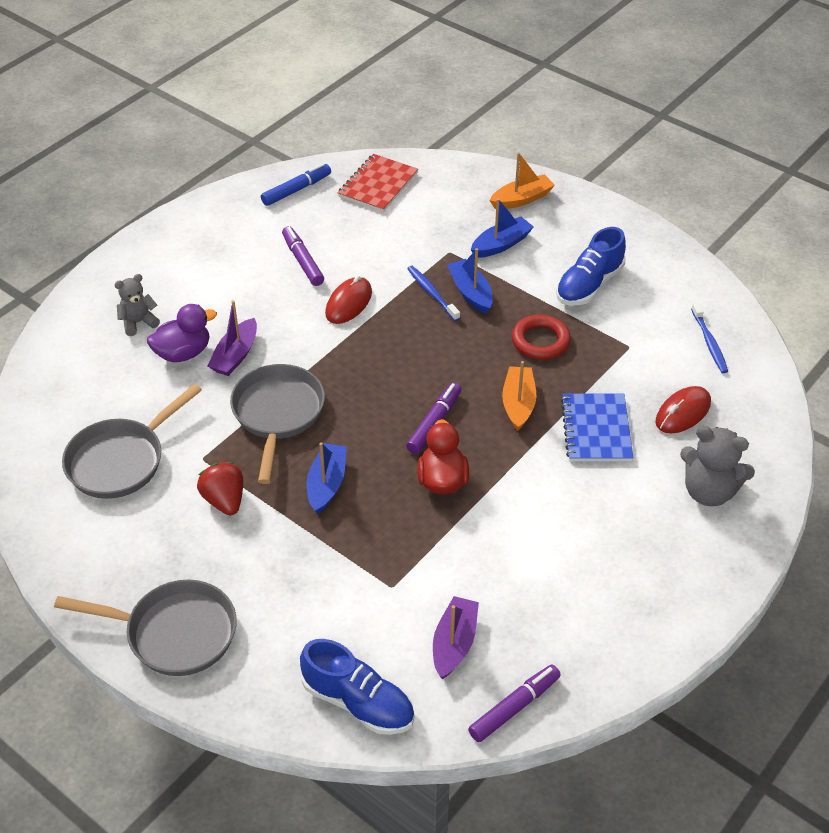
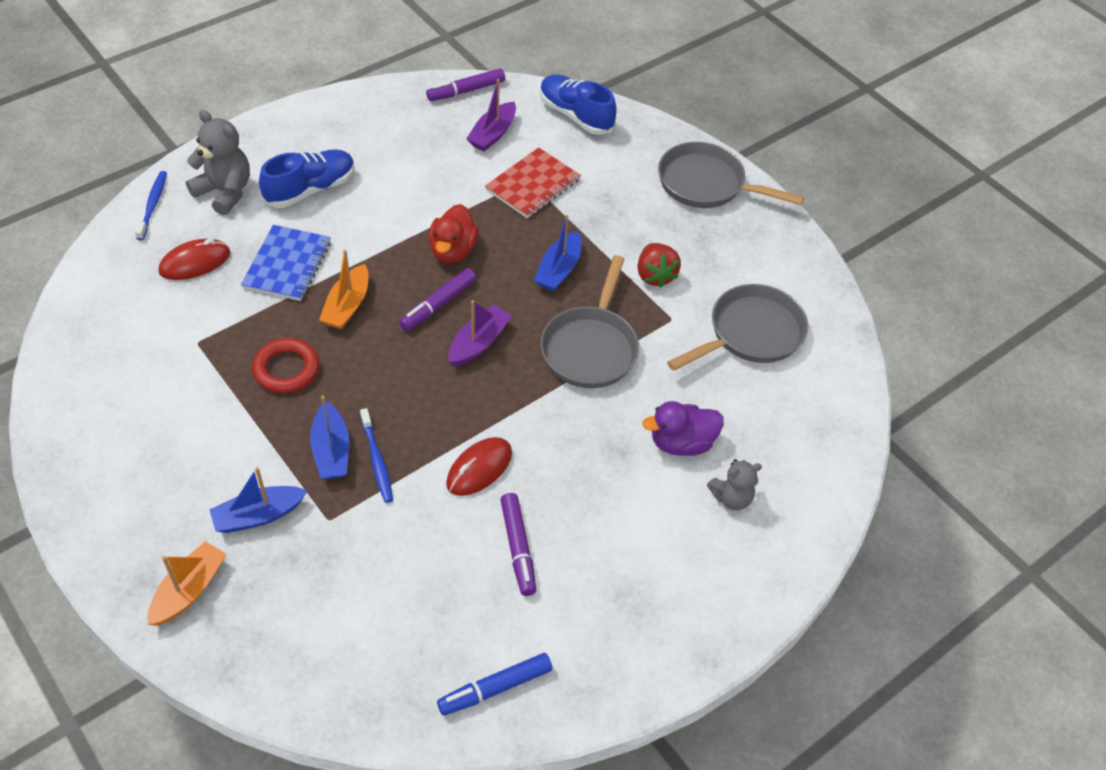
camera: 170 degrees left, 5 degrees up
purple boat [208,300,257,376] -> purple boat moved to [449,300,512,367]
red notebook [338,154,418,212] -> red notebook moved to [485,148,581,218]
orange boat [489,152,555,209] -> orange boat turned 135 degrees clockwise [147,541,227,625]
blue shoe [556,227,626,305] -> blue shoe moved to [259,149,355,208]
blue toothbrush [691,302,728,373] -> blue toothbrush moved to [135,171,167,240]

